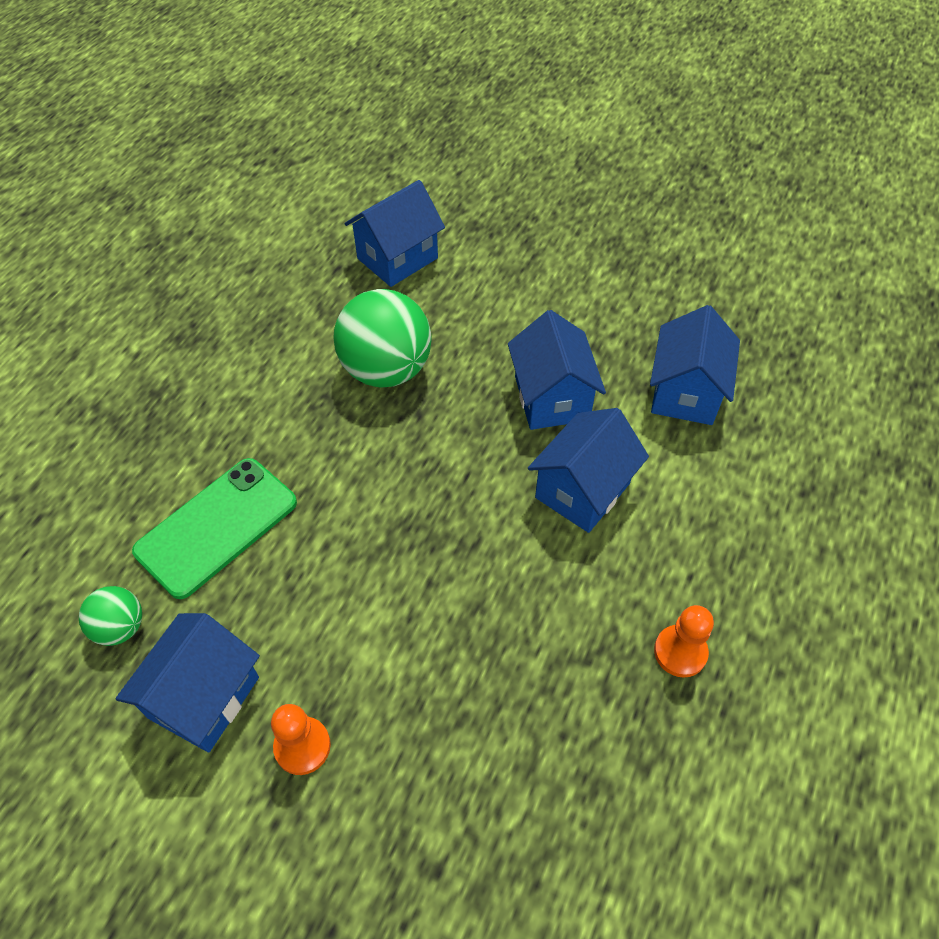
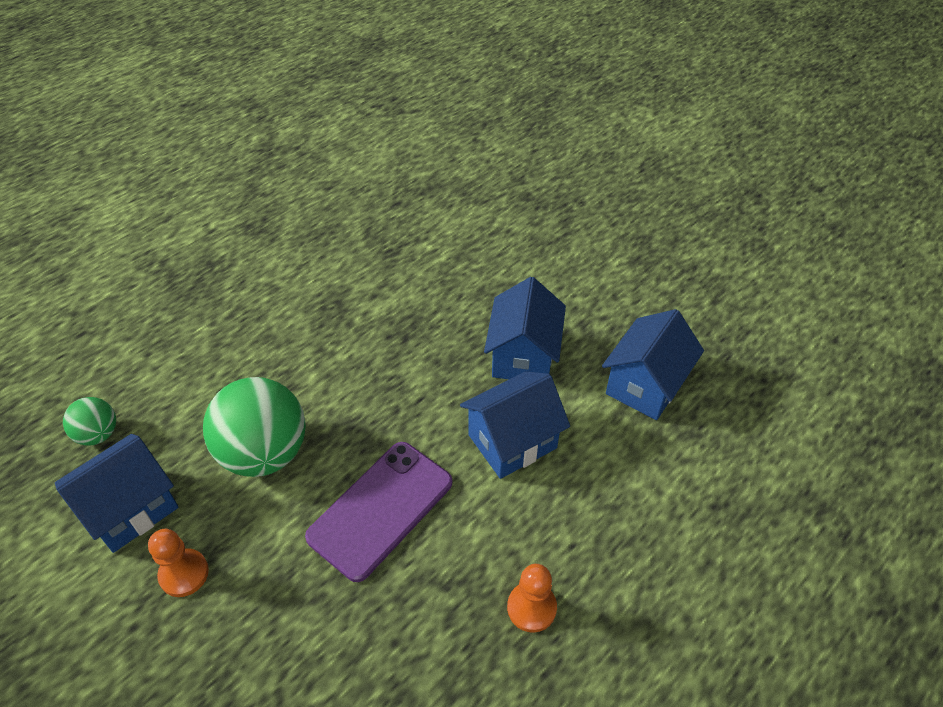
camera: 20 degrees right, 5 degrees down
green phone [132,458,297,599] -> none
green ball [333,289,432,388] -> green ball moved to [203,377,306,477]
blue house [344,180,445,287] -> none
none -> purple phone [305,442,452,582]

